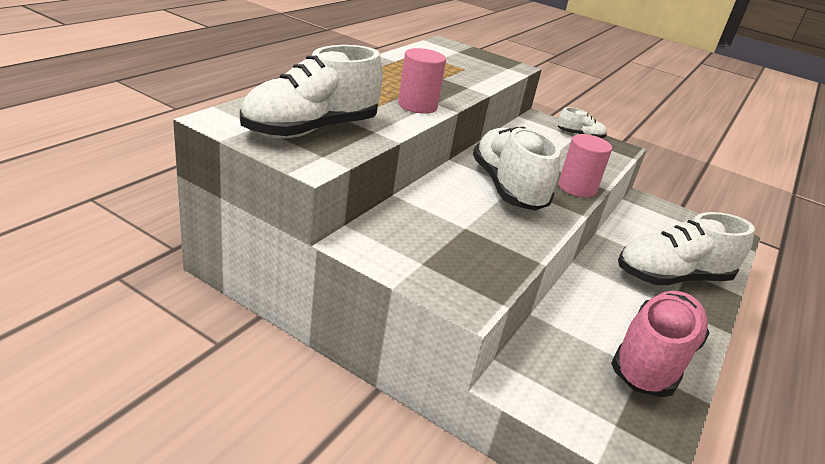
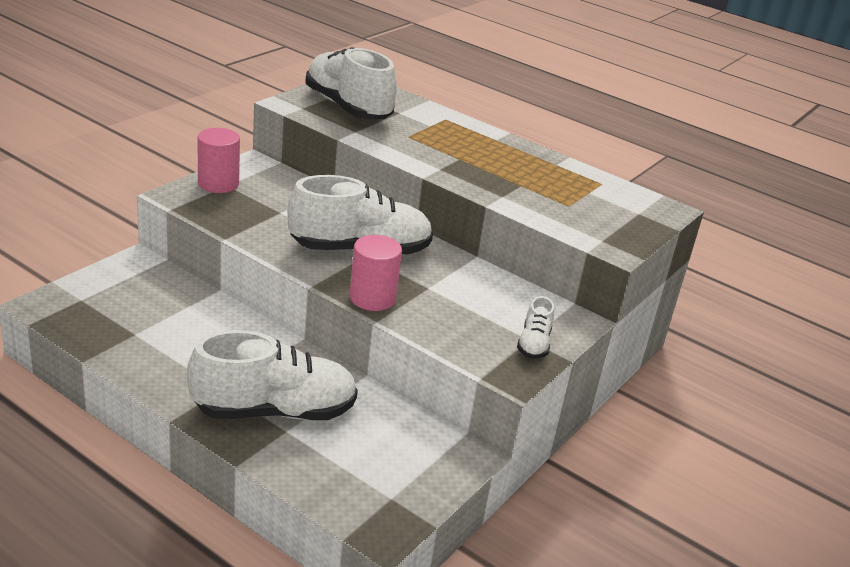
camera: 95 degrees right, 0 degrees up
pink cylinder [398,48,446,114] -> pink cylinder moved to [198,128,240,193]
pink shoe [611,291,709,397] -> none
white shoe [618,212,755,285] -> white shoe turned 90 degrees clockwise [187,330,358,420]

